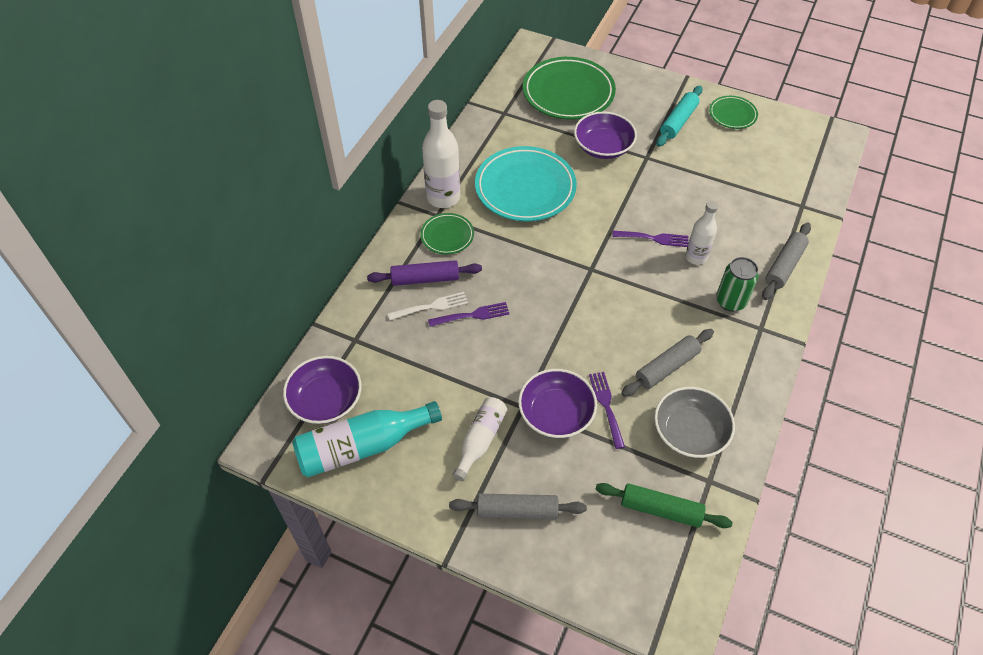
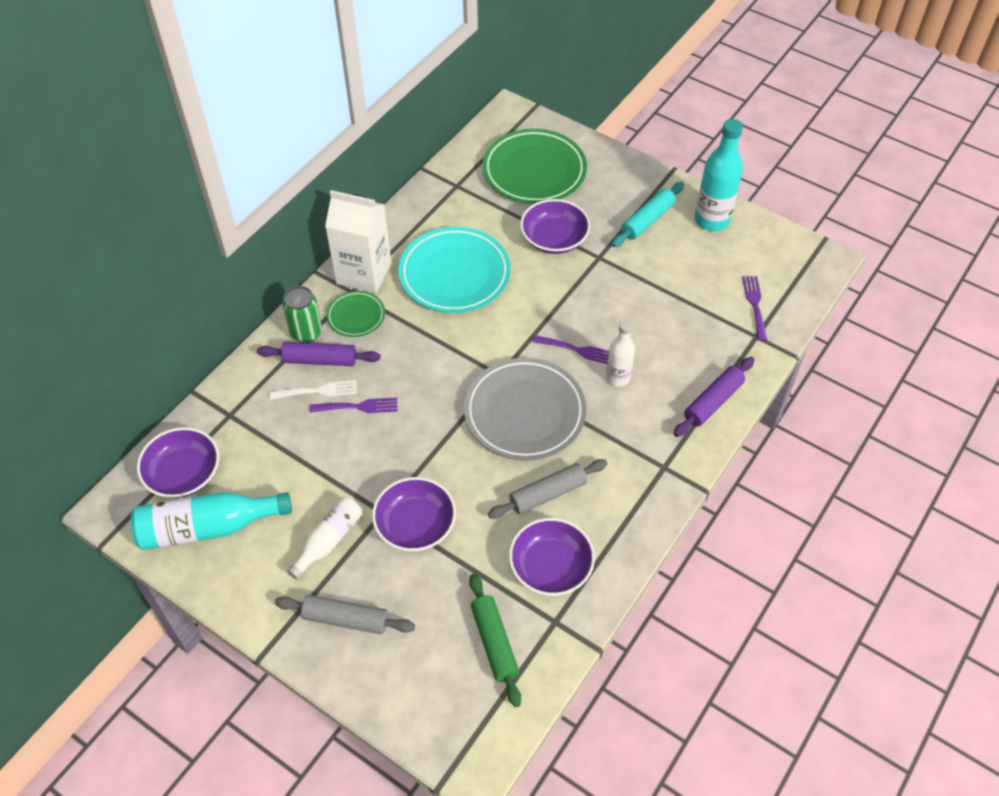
camera: 10 degrees right, 0 degrees up
white bottle [422,100,460,208] -> white carton [325,190,391,293]
purple fork [589,372,625,449] -> purple fork moved to [742,276,767,341]
green rolling pin [596,483,732,528] -> green rolling pin turned 45 degrees clockwise [469,573,521,707]
grey bowl [654,387,735,458] -> purple bowl [509,518,595,596]
green plate [709,96,758,129] -> turquoise bottle [694,119,743,231]
green can [716,257,759,312] -> green can moved to [282,286,322,343]
grey rolling pin [762,223,811,300] -> purple rolling pin [674,357,755,437]
none -> grey plate [464,358,586,460]

